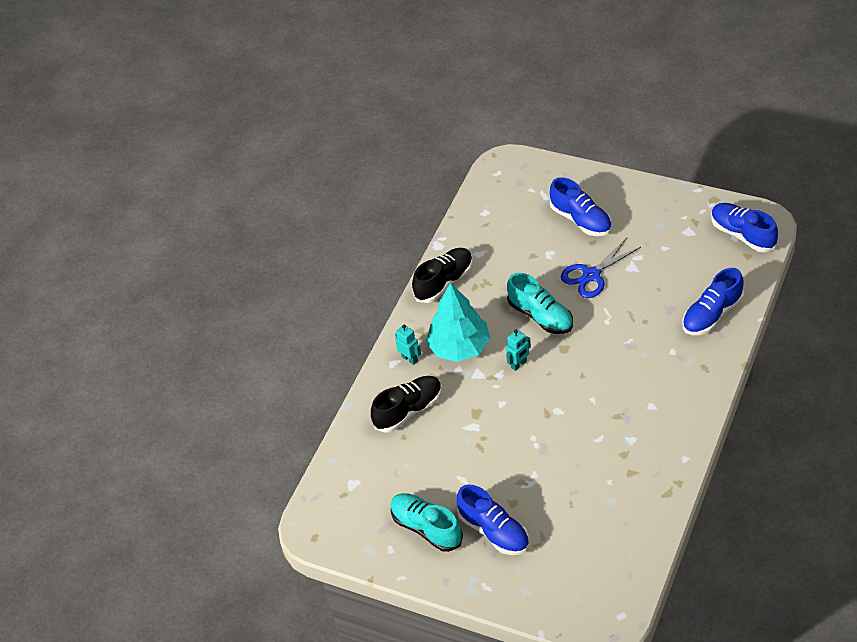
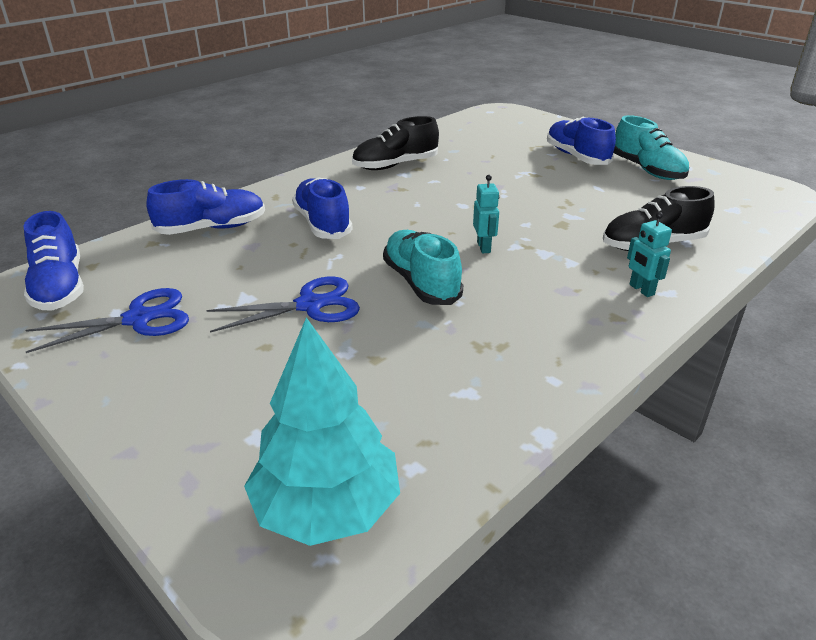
camera: 165 degrees left, 15 degrees down
black shoe [412,248,473,303] -> black shoe moved to [352,116,439,170]
turquoise tree [426,283,490,362] -> turquoise tree moved to [244,317,400,546]
turquoise robot [506,329,531,371] -> turquoise robot turned 105 degrees clockwise [473,175,499,253]
blue shoe [550,177,612,236] -> blue shoe moved to [292,177,353,239]
none -> blue scissors [26,288,189,353]

